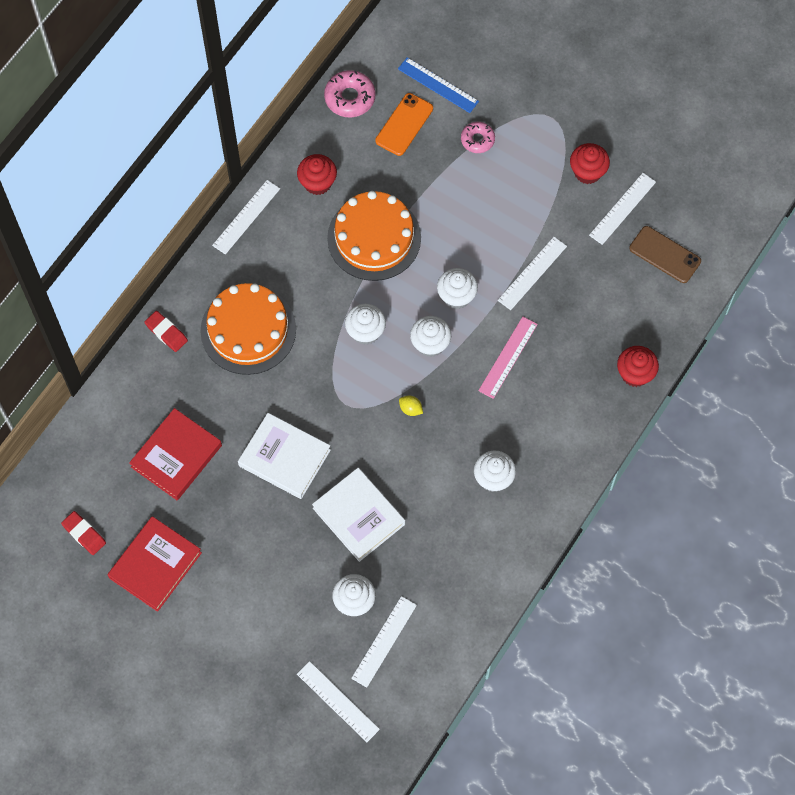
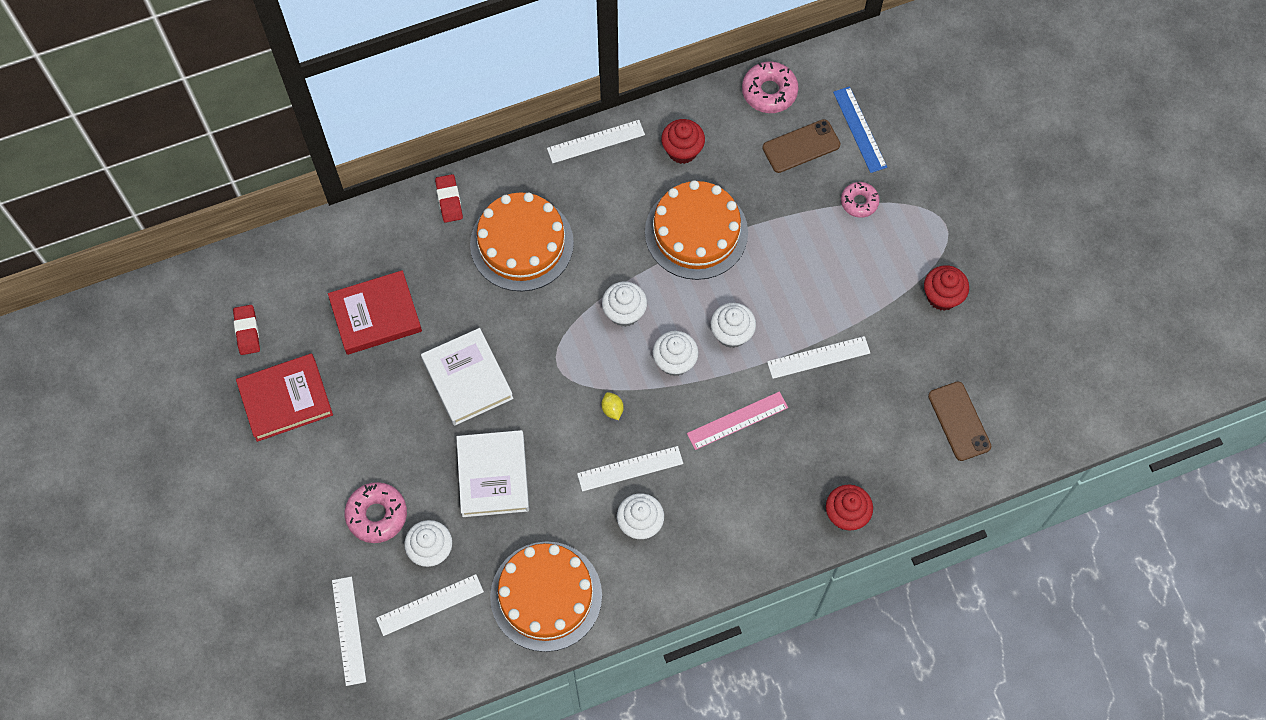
camera: 35 degrees right, 0 degrees up
orange phone [375,93,433,156] -> brown phone [762,119,841,173]
white ruler [589,173,656,245] -> white ruler moved to [577,446,683,492]
none -> pink donut [345,482,407,543]
none -> orange cake [490,541,602,652]

